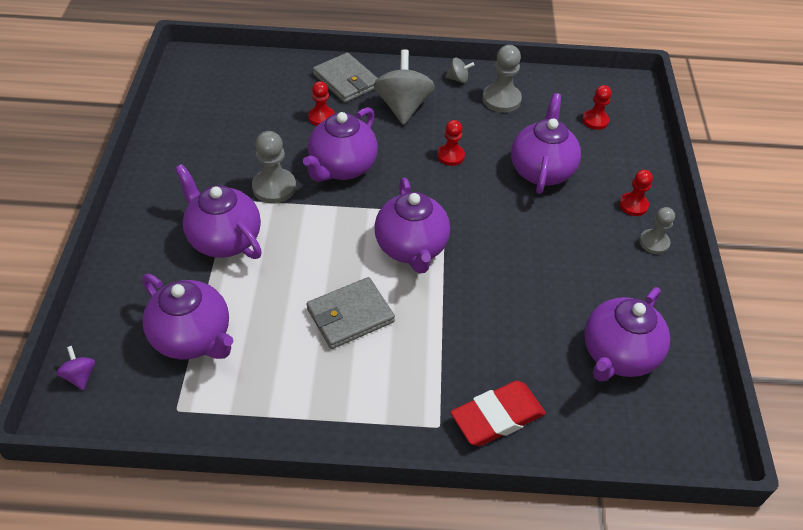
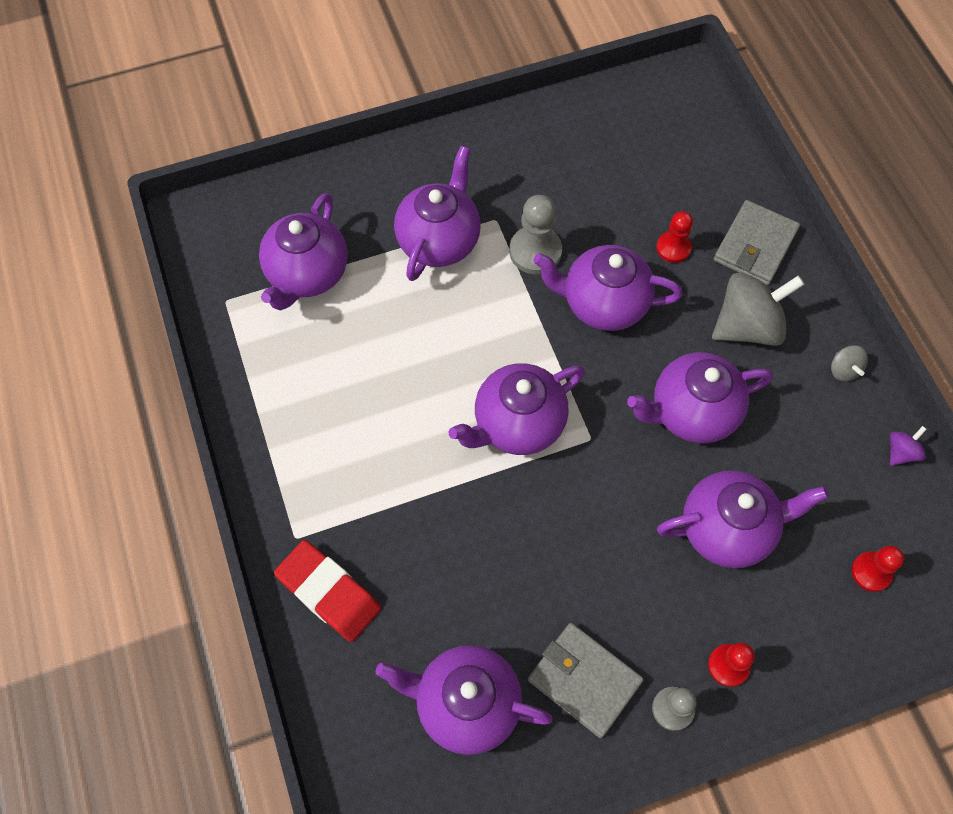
camera: 70 degrees right, 15 degrees up
purple spinning top [56,346,95,390] -> purple spinning top moved to [890,426,927,466]
grey wallet [307,277,395,349] -> grey wallet moved to [528,623,644,738]
red pawn [437,120,465,166] -> purple teapot [627,352,773,444]
grey pawn [482,45,522,113] -> none

